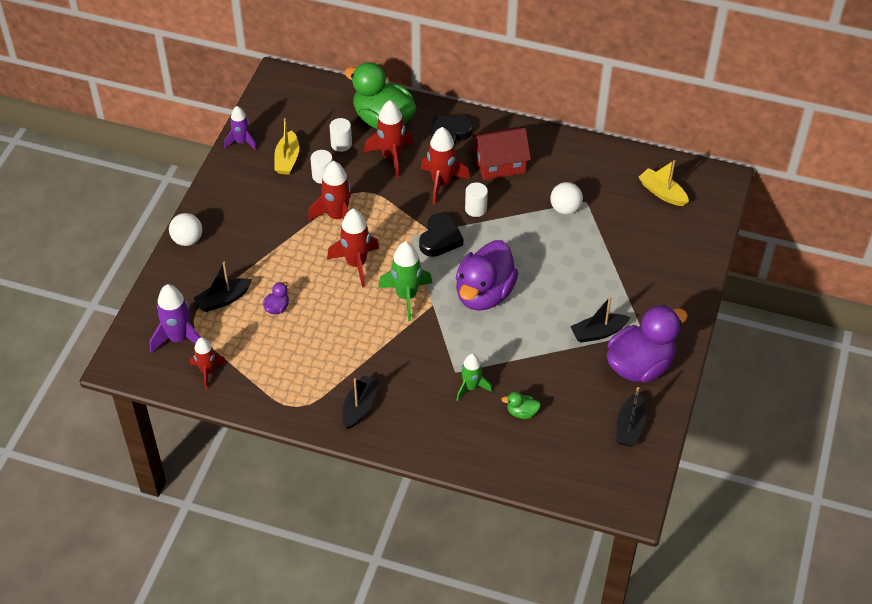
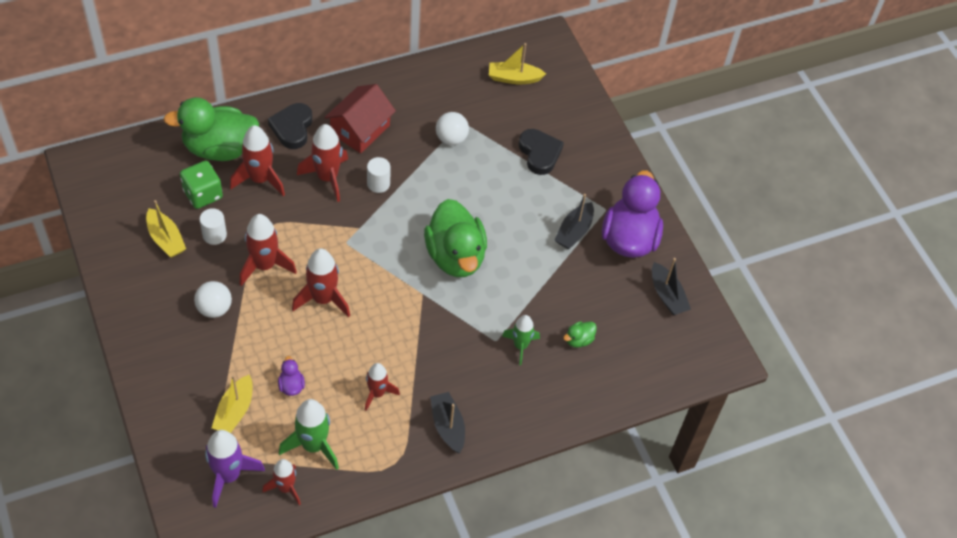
camera: 45 degrees left, 5 degrees up
white ball [169,213,202,246] -> white ball moved to [194,281,232,318]
black boat [194,262,252,312] -> yellow boat [212,374,253,433]
purple rocket [224,106,257,150] -> none
white cylinder [330,118,352,152] -> green dice [180,161,223,209]
green rocket [378,241,432,321] -> green rocket moved to [279,399,339,470]
black heart [419,213,463,257] -> black heart moved to [519,129,564,175]
purple duck [456,240,518,311] -> green duck [424,199,487,277]
none -> red rocket [365,363,400,411]

